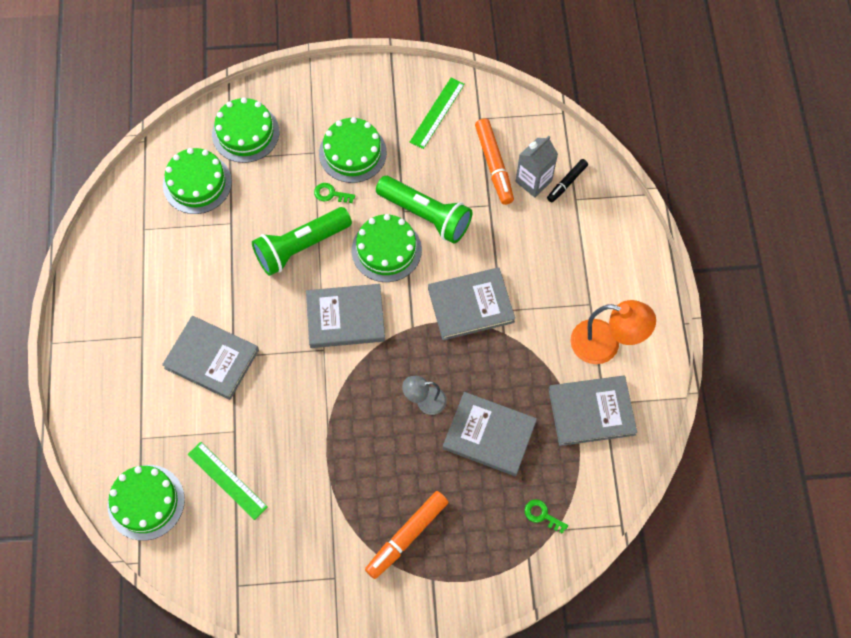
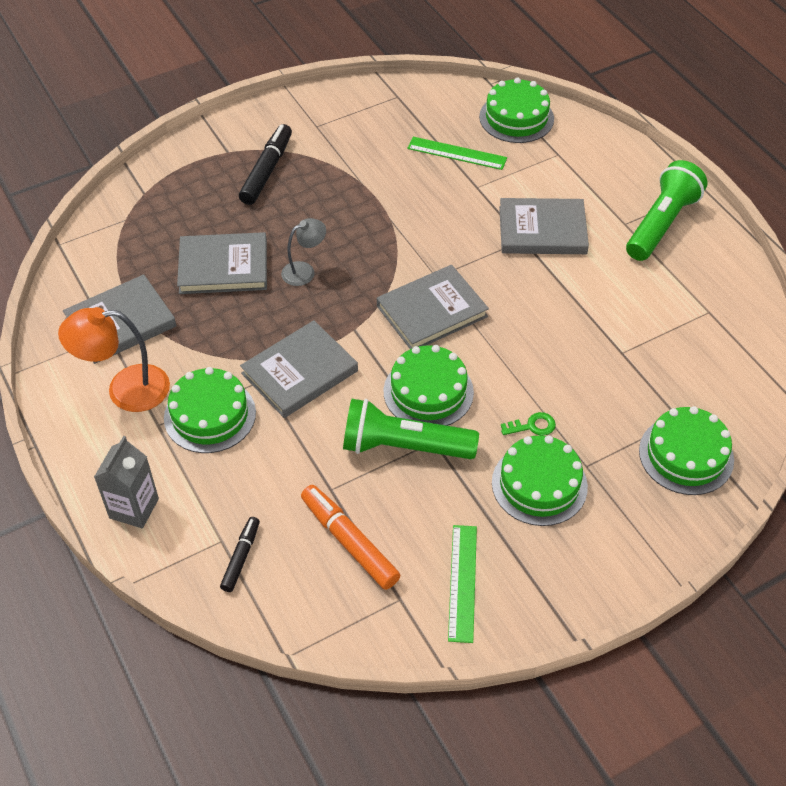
camera: 155 degrees right, 15 degrees down
green cake [163,148,232,214] -> green cake moved to [164,367,256,453]
green flashlight [252,207,352,276] -> green flashlight moved to [626,160,708,261]
orange marker [365,491,448,579] -> black marker [239,124,292,205]
grey carton [516,136,558,198] -> grey carton moved to [94,436,159,528]
green key [525,499,568,534] -> none

